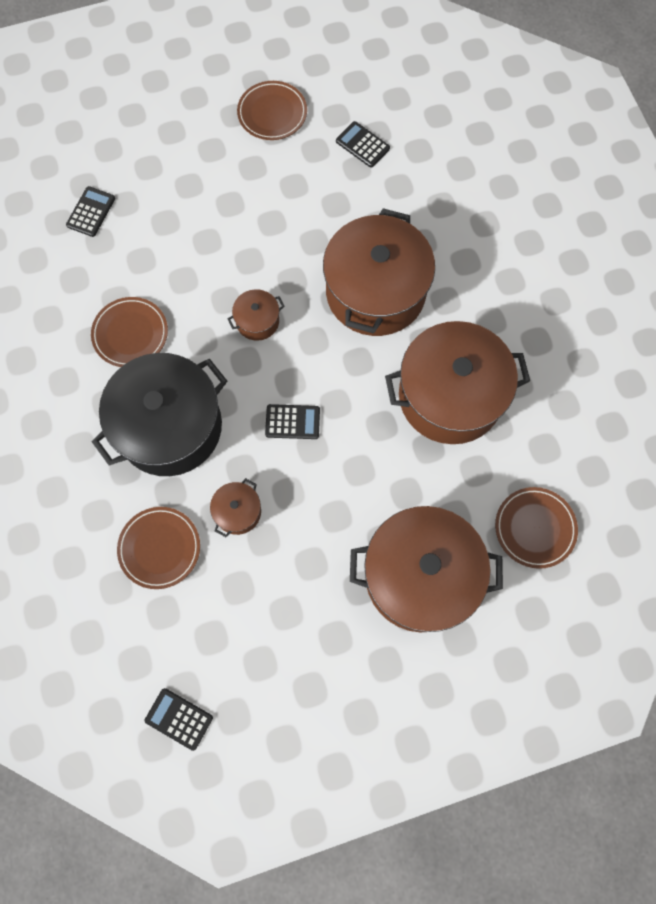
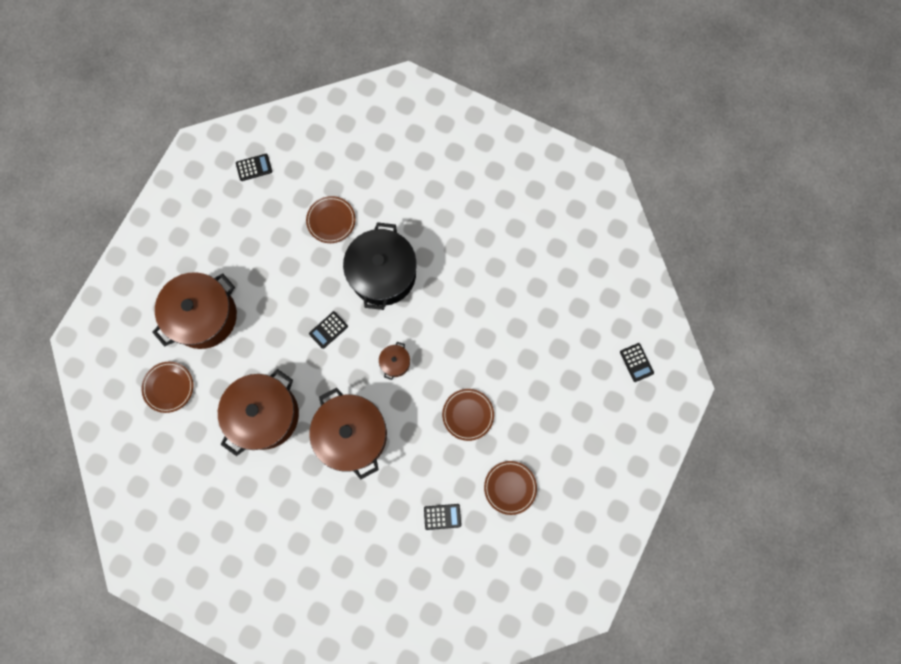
camera: 135 degrees right, 5 degrees up
black calculator [66,186,115,237] -> black calculator moved to [620,343,654,382]
brown plate [91,297,168,367] -> brown plate moved to [442,389,494,441]
brown pot [210,478,261,537] -> none

